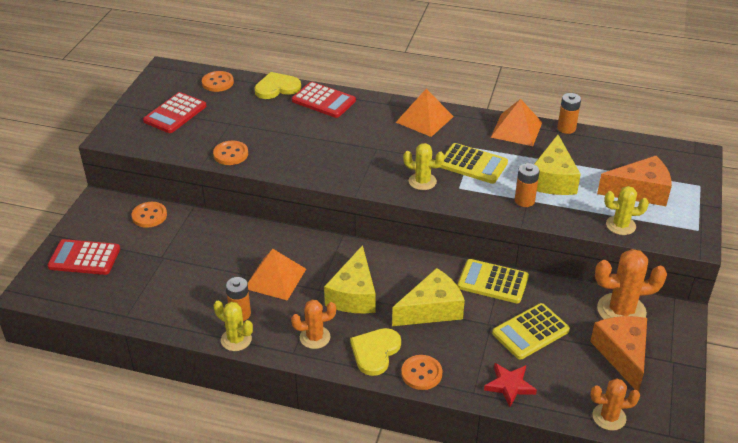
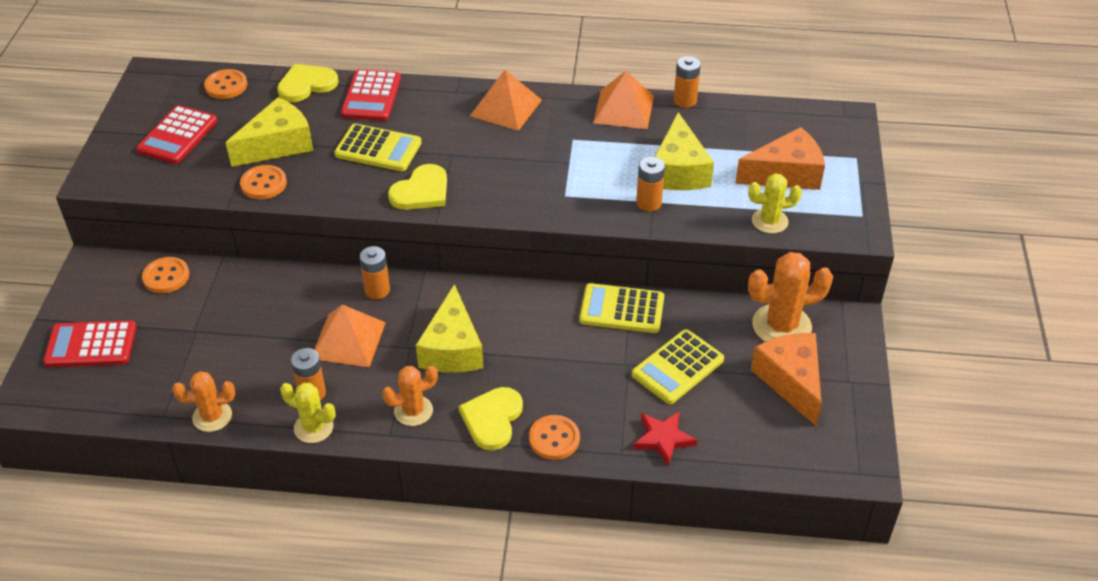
camera: 10 degrees left, 5 degrees up
red calculator [292,82,356,118] -> red calculator turned 75 degrees clockwise [341,69,401,121]
yellow cheese [392,268,465,326] -> yellow cheese moved to [225,97,313,167]
yellow cactus [403,143,445,190] -> none
yellow calculator [440,143,508,184] -> yellow calculator moved to [334,124,422,171]
orange cactus [590,378,640,431] -> orange cactus moved to [173,371,235,432]
none -> orange battery [359,246,390,299]
none -> yellow heart [388,164,447,210]

